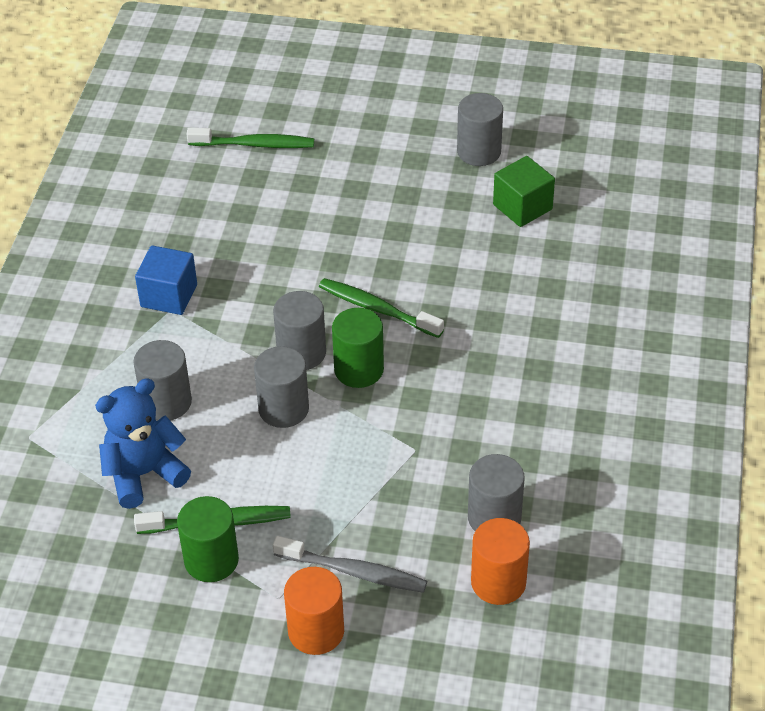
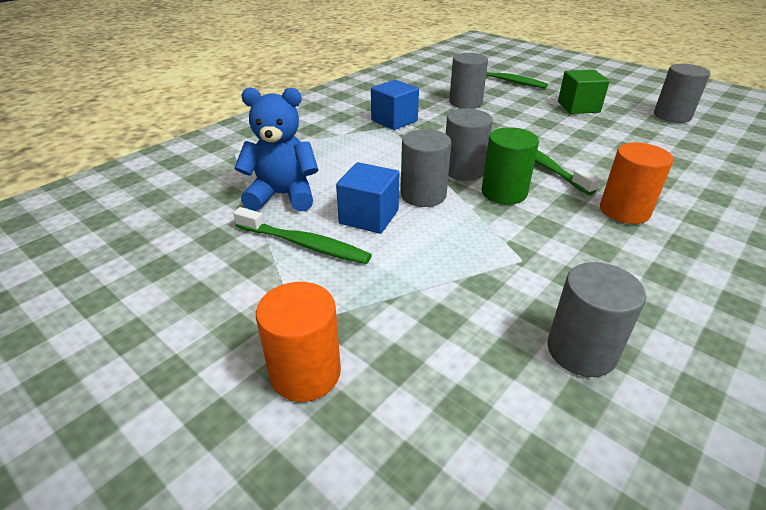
camera: 30 degrees right, 10 degrees down
grey cylinder [133,340,192,421] -> grey cylinder moved to [449,53,488,109]
green cylinder [177,496,239,582] -> none
grey toothbrush [273,536,427,593] -> none
orange cylinder [471,518,530,605] -> orange cylinder moved to [600,143,673,224]
green cube [493,156,555,227] -> green cube moved to [558,70,610,114]
none -> blue cube [336,162,399,234]

